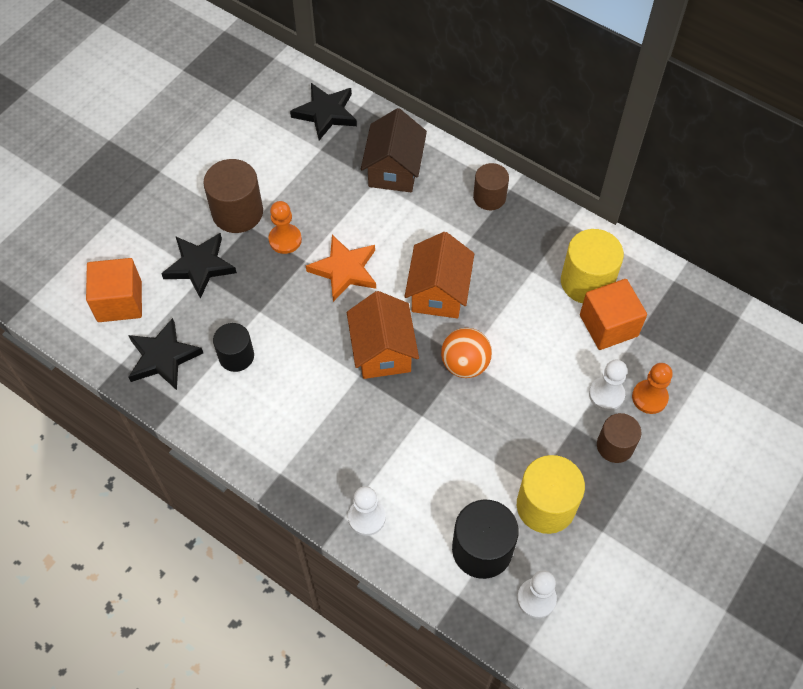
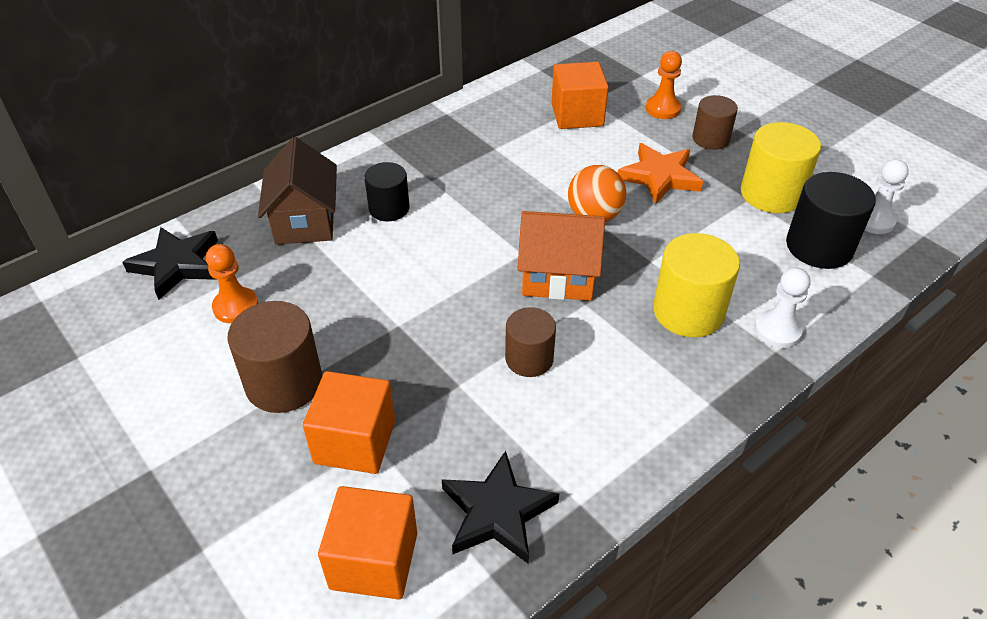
camera: 75 degrees left, 15 degrees down
black star [161,233,237,299] -> orange cube [303,371,395,474]
black cylinder [213,323,254,372] -> black cylinder moved to [364,162,410,221]
orange pawn [268,201,302,254] -> orange pawn moved to [206,244,258,323]
orange star [306,235,376,302] -> orange star moved to [618,143,703,205]
brown house [361,108,427,192] -> brown house turned 60 degrees clockwise [258,137,337,244]
orange house [404,232,474,318] -> none
brown cylinder [473,163,509,210] -> brown cylinder moved to [505,307,556,377]
yellow cylinder [561,229,624,303] -> yellow cylinder moved to [653,233,740,337]
white pawn [589,360,627,411] -> none

